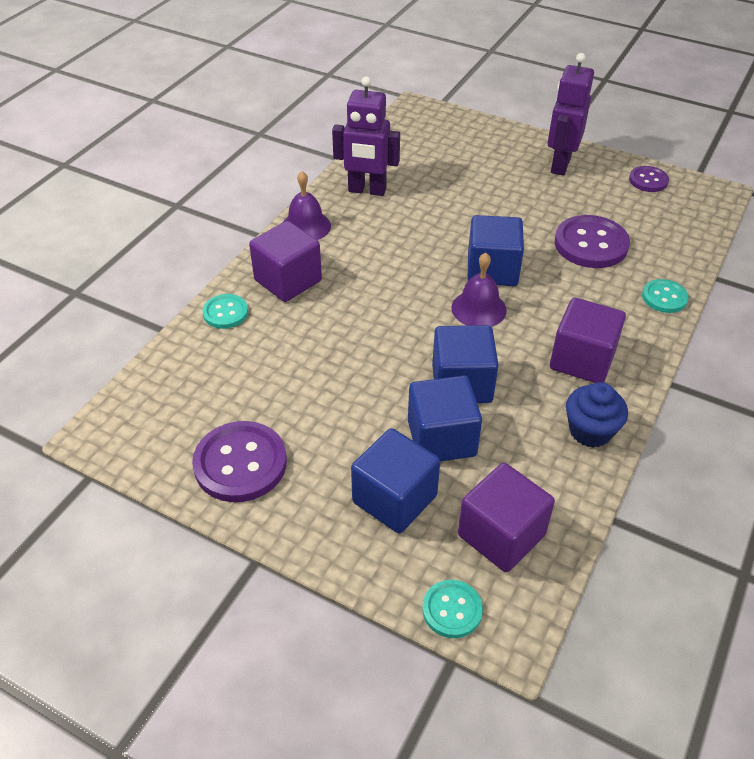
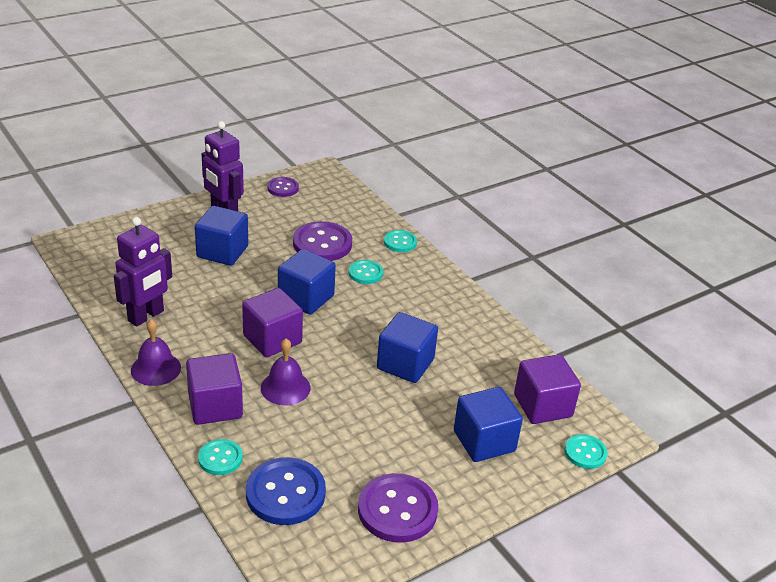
camera: 65 degrees left, 10 degrees down
blue cube [408,375,482,461] -> blue cube moved to [195,206,248,266]
purple bell [451,252,507,327] -> purple bell moved to [261,339,310,405]
purple cube [550,298,626,383] -> purple cube moved to [242,288,303,357]
blue cupcake [566,382,628,448] -> none
none -> blue button [246,457,326,525]
none -> turquoise button [348,260,383,284]

